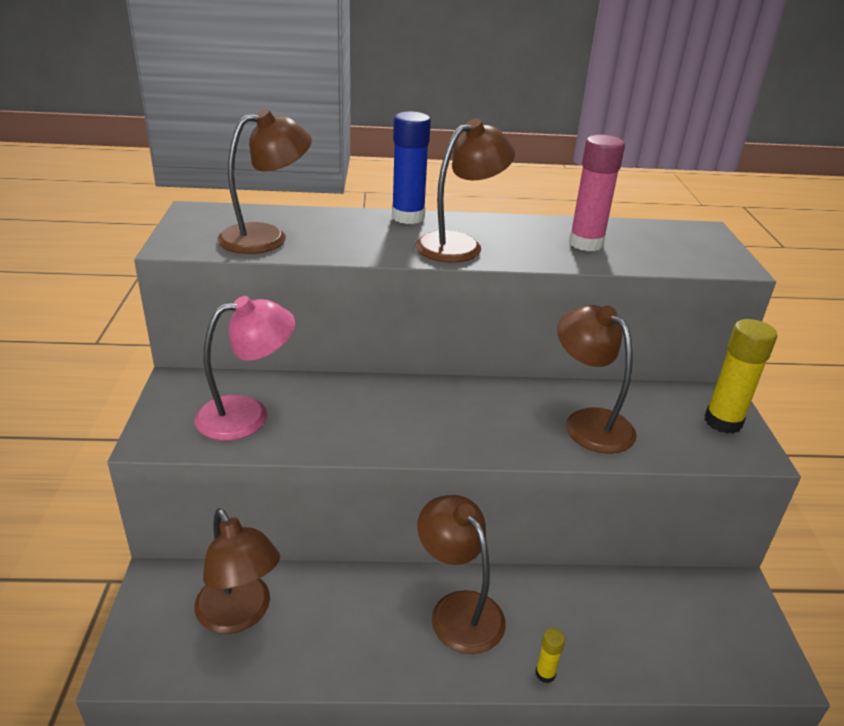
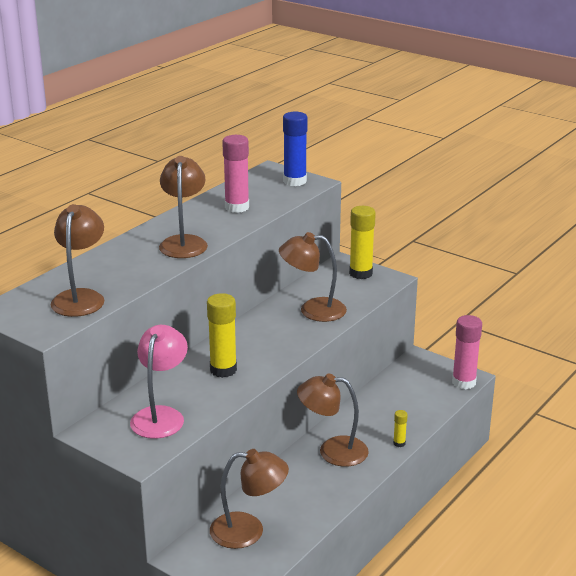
camera: 50 degrees left, 5 degrees down
blue glue stick [392,112,431,224] -> blue glue stick moved to [283,112,308,186]
none -> yellow glue stick [207,293,237,378]
none -> pink glue stick [452,315,482,389]

